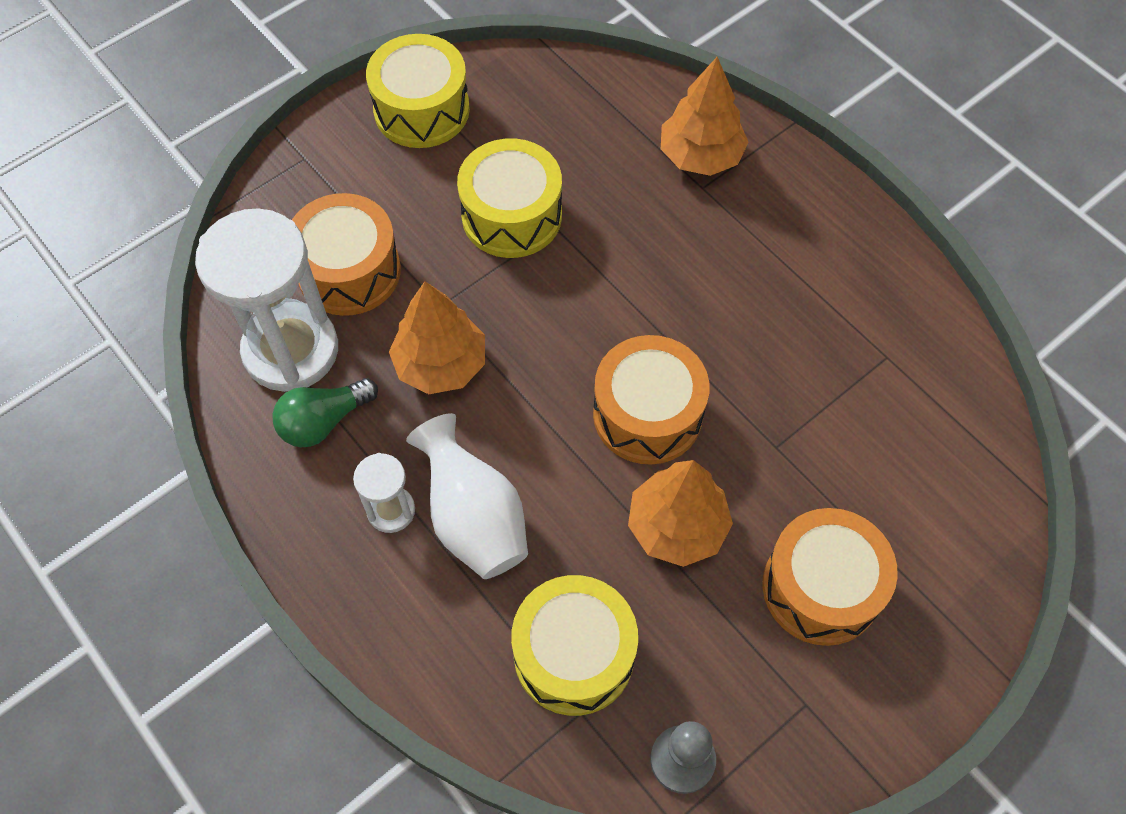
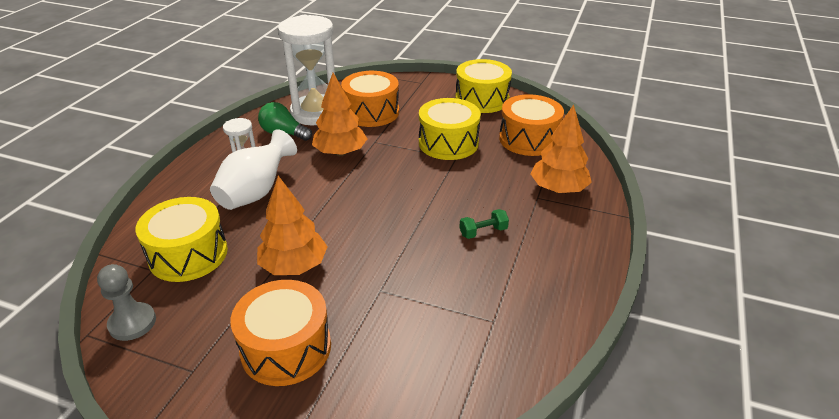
camera: 60 degrees right, 25 degrees down
orange drum [593,335,709,465] -> orange drum moved to [499,94,564,156]
none -> green dumbbell [459,209,509,239]

